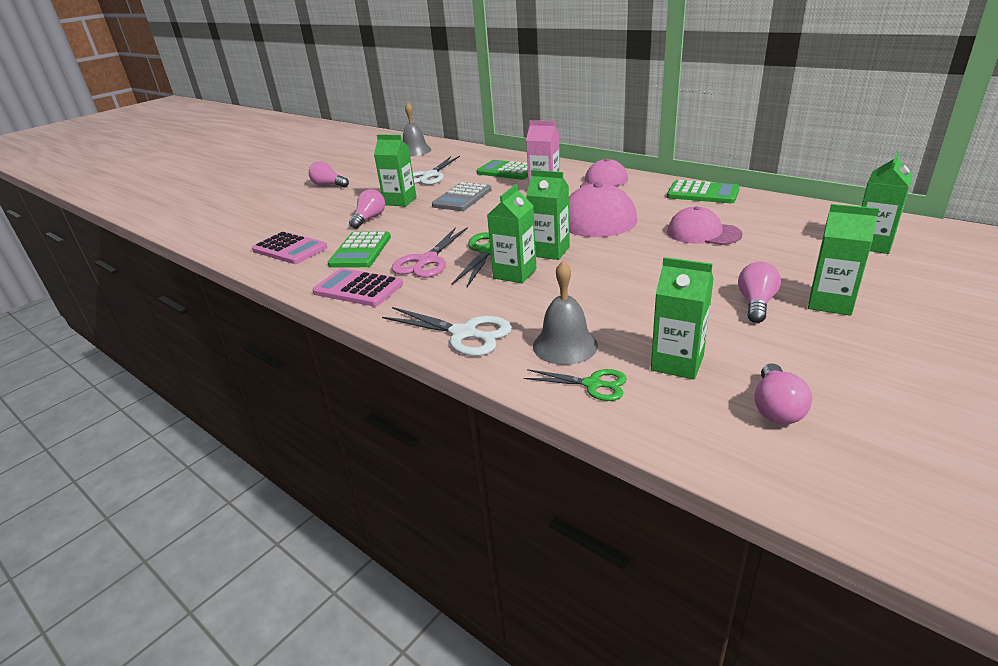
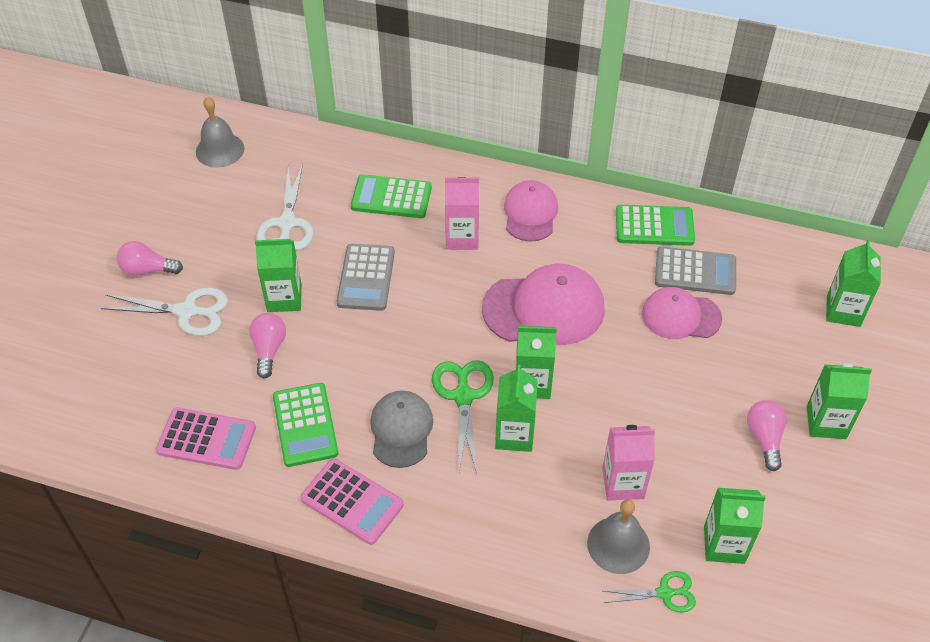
camera: 25 degrees left, 20 degrees up
pink calculator [312,268,403,307] -> pink calculator turned 150 degrees counterclockwise [300,459,404,545]
white scissors [382,307,512,356] -> white scissors moved to [101,288,228,336]
pink scissors [391,227,468,278] -> grey cap [370,391,433,468]
pink light bulb [754,363,812,424] -> none
none -> pink carton [602,425,655,500]
none -> grey calculator [655,247,736,295]

